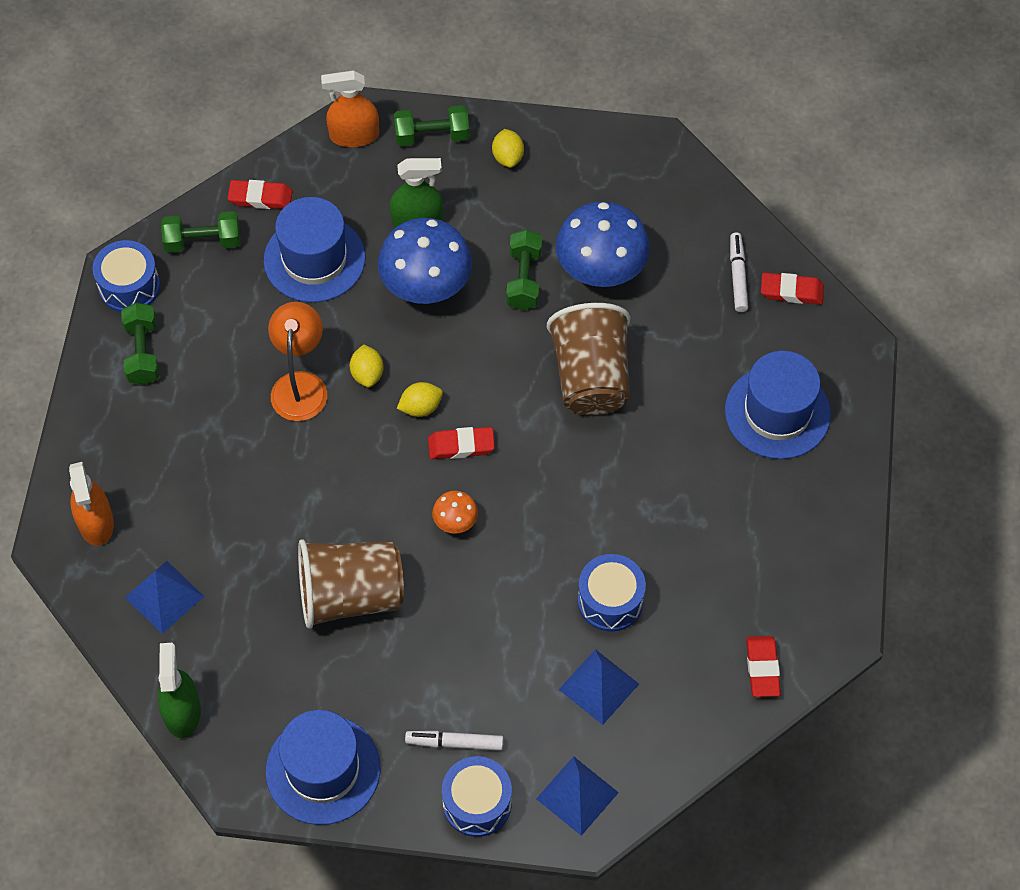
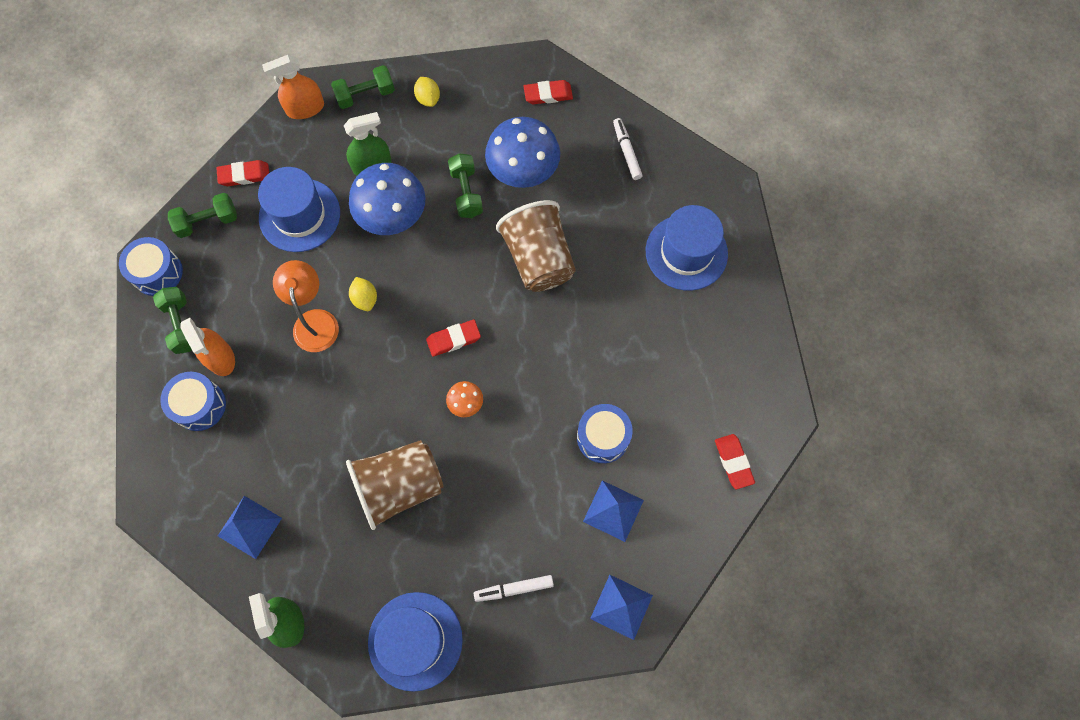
camera: 15 degrees left, 10 degrees up
orange spray bottle [69,462,114,546] -> orange spray bottle moved to [180,318,235,376]
yellow lemon [397,382,443,417] -> none
blue drum [442,756,512,837] -> blue drum moved to [160,372,226,431]
red eraser [761,273,824,305] -> red eraser moved to [523,80,573,104]

